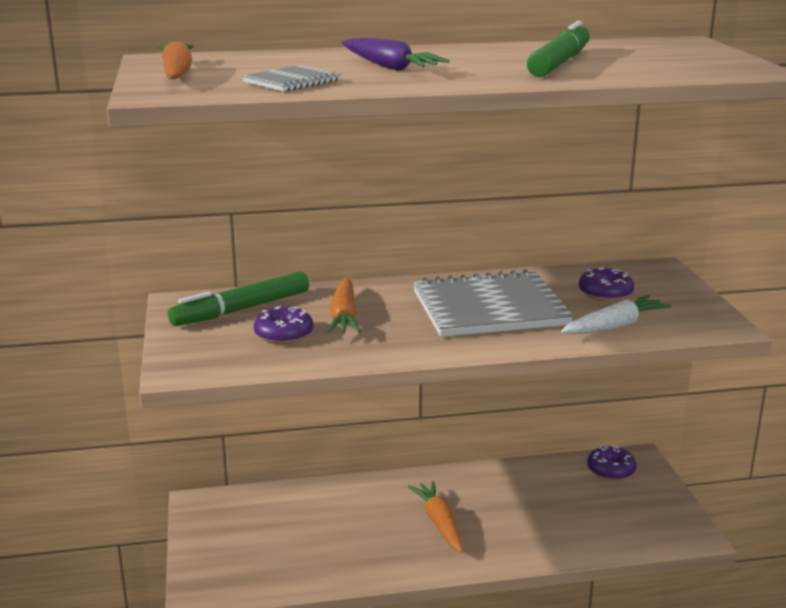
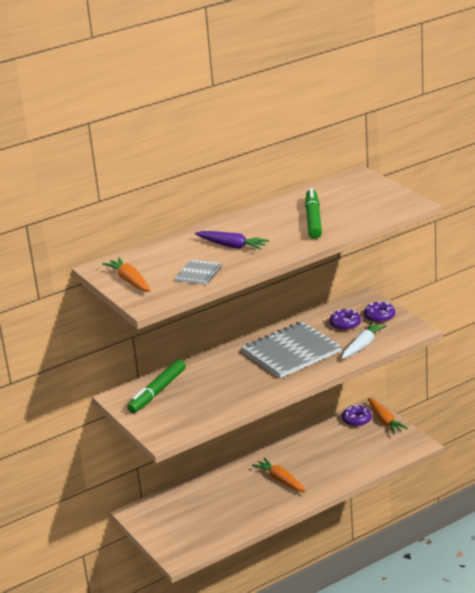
camera: 20 degrees left, 5 degrees up
purple donut [254,306,313,344] -> purple donut moved to [364,301,395,323]
orange carrot [327,278,361,334] -> orange carrot moved to [368,398,408,434]

